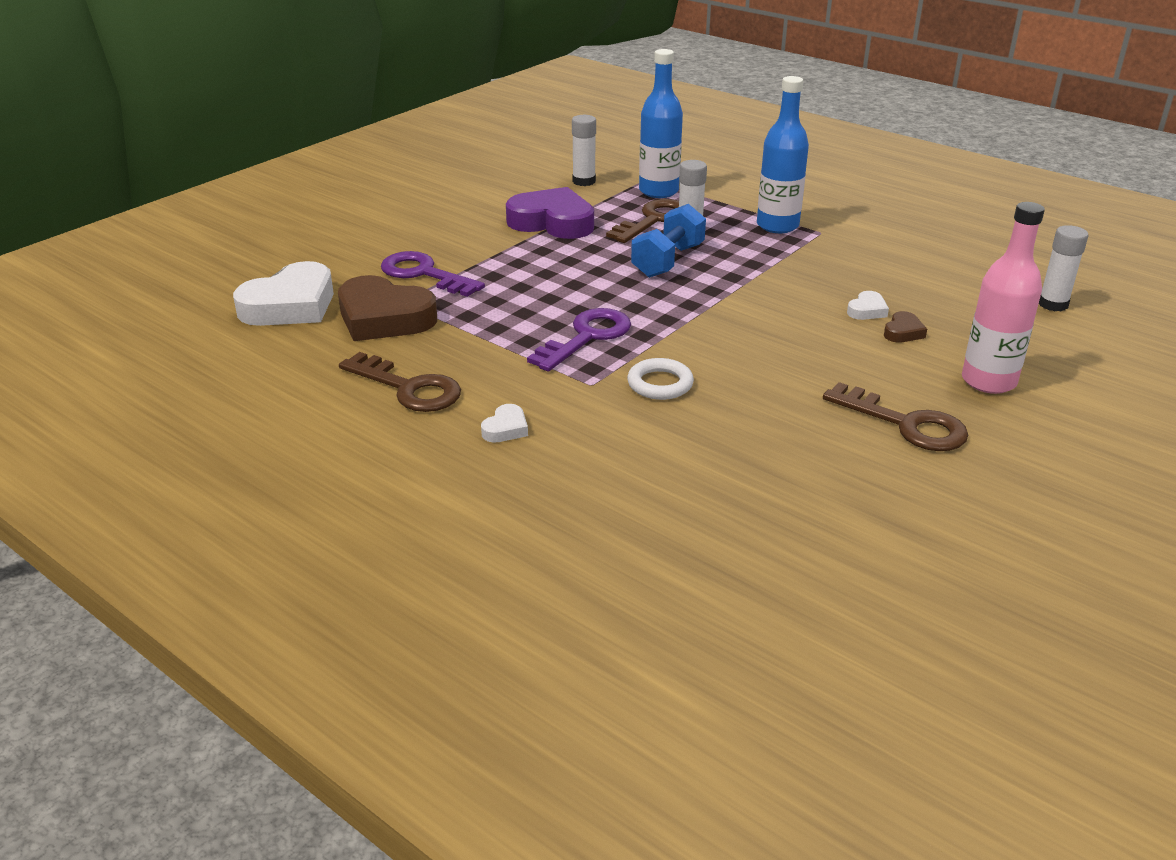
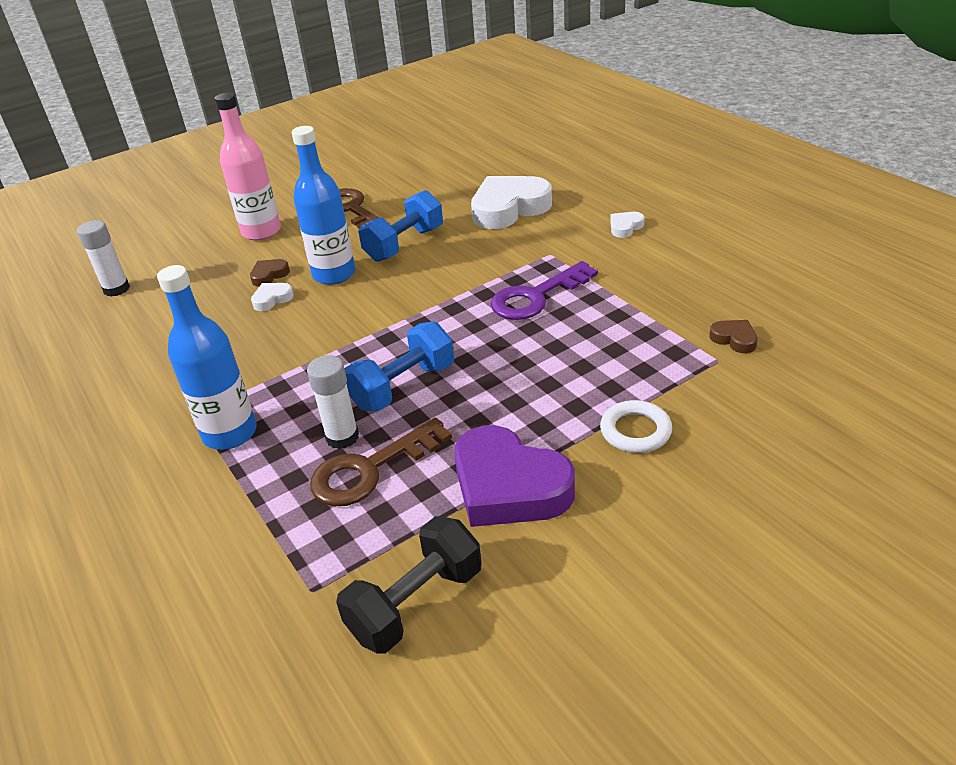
camera: 160 degrees left, 5 degrees up
white heart [233,261,334,326] -> white heart moved to [471,176,552,229]
brown heart [338,275,437,341] -> brown heart [709,320,758,353], size x0.44
brown key [339,352,461,412] -> none
purple key [381,251,485,297] -> none
white glue stick [572,115,596,186] -> black dumbbell [336,516,482,654]
white ring [627,358,694,400] -> white ring moved to [600,400,672,453]
blue bottle [639,49,683,198] -> blue bottle moved to [292,126,355,285]
none -> blue dumbbell [358,190,443,262]

